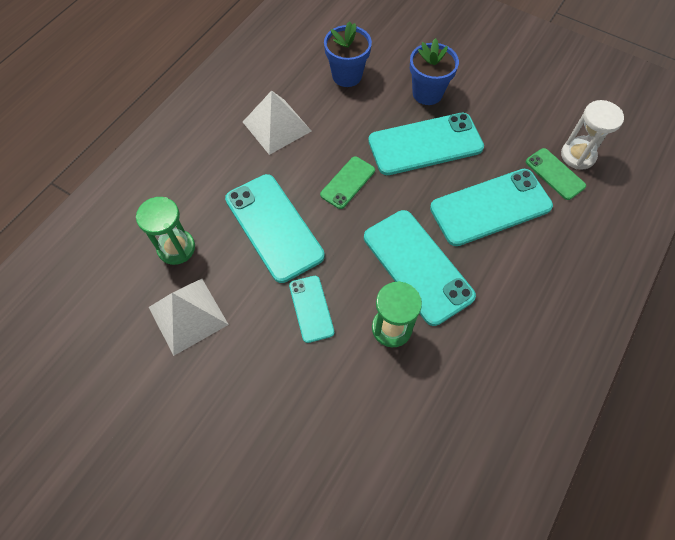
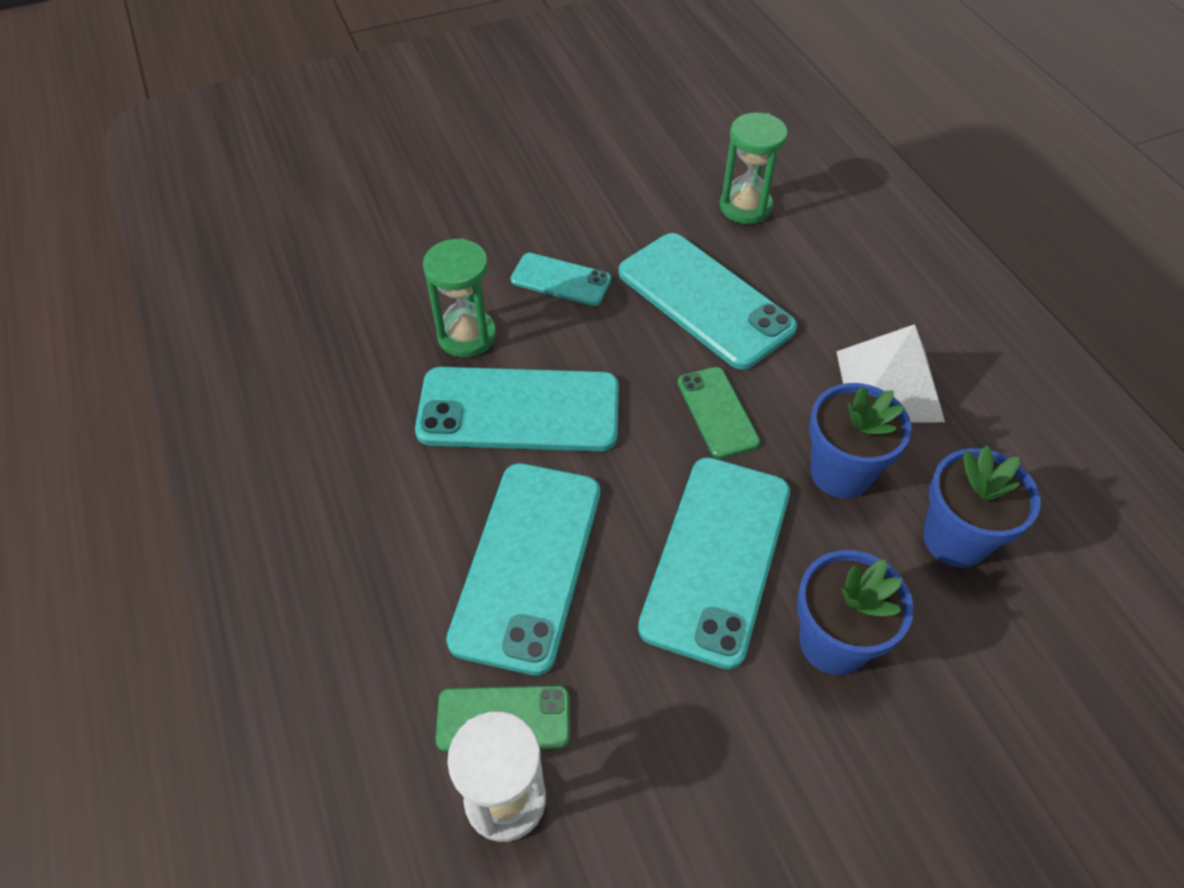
camera: 125 degrees right, 10 degrees down
white pyramid [149,279,229,356] -> none
turquoise phone [225,174,325,283] -> turquoise phone turned 45 degrees clockwise [619,233,797,370]
none -> blue flower pot [809,383,912,498]

